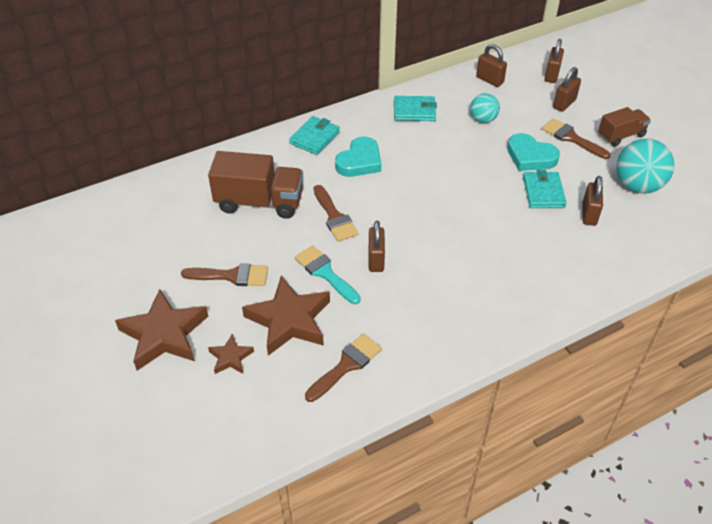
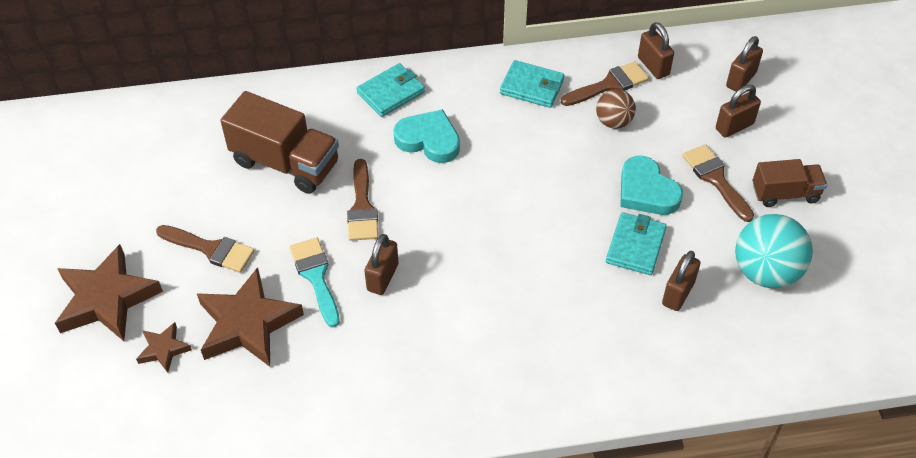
camera: 20 degrees right, 5 degrees up
brown brush [305,334,382,402] -> brown brush moved to [561,61,649,106]
turquoise heart [335,137,381,177] -> turquoise heart turned 120 degrees counterclockwise [393,109,460,163]
turquoise ball [470,93,500,123] -> brown ball [596,89,636,129]

